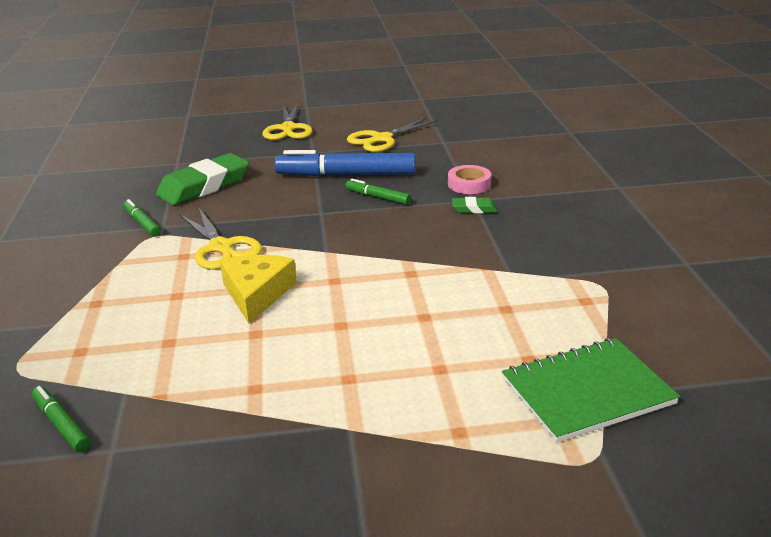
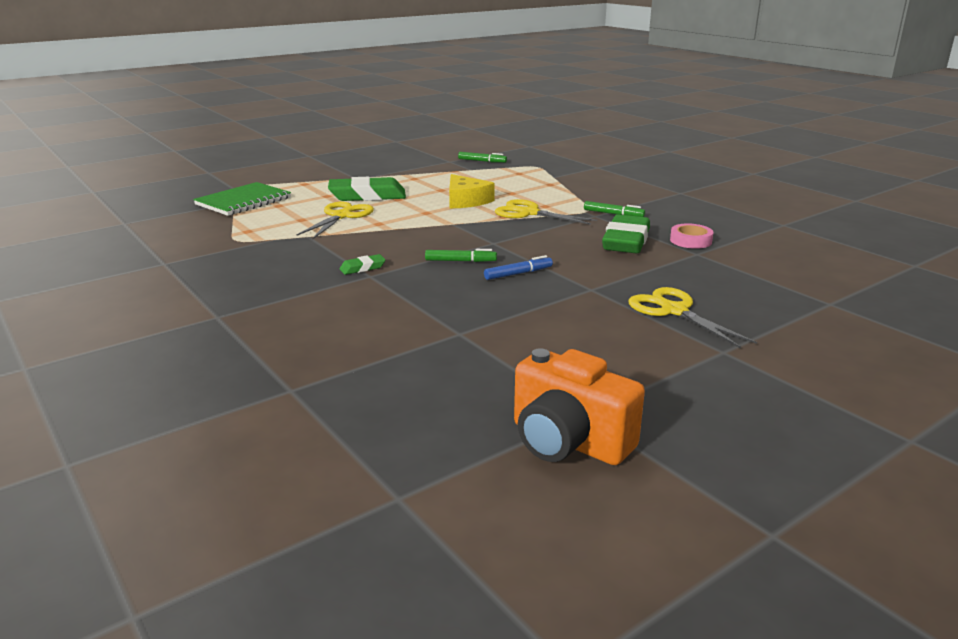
camera: 150 degrees right, 5 degrees down
blue marker [274,150,416,176] -> blue marker [484,255,553,280], size x0.49
yellow scissors [347,117,438,152] -> yellow scissors moved to [297,202,374,239]
pink tape [448,165,491,194] -> pink tape moved to [670,223,714,249]
none -> green eraser [328,177,406,201]
none -> orange camera [514,348,645,465]

